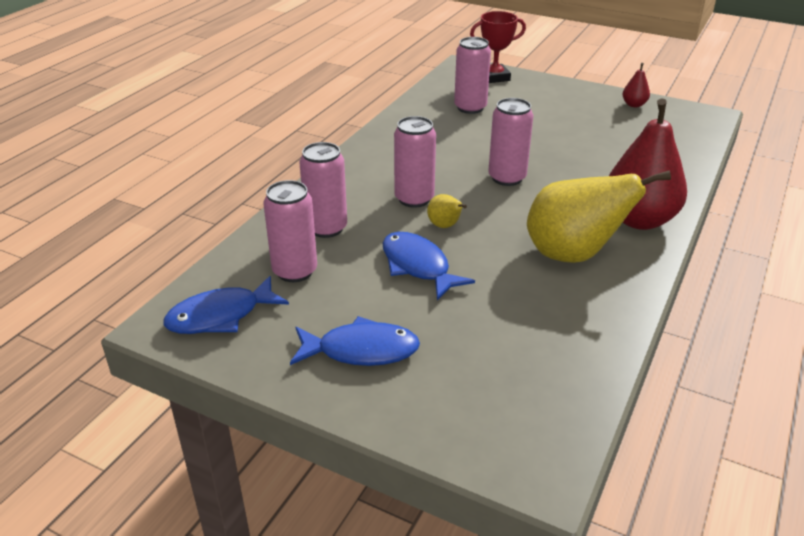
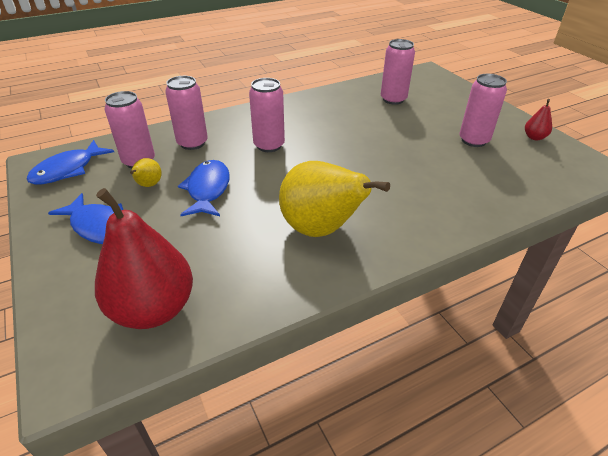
camera: 35 degrees right, 5 degrees up
blue fish [163,276,289,334] -> blue fish turned 60 degrees counterclockwise [27,140,114,185]
yellow pear [427,194,467,228] -> yellow pear moved to [130,158,162,187]
red trophy [470,11,526,83] -> none
pink can [488,98,533,186] -> pink can moved to [459,74,507,147]
red pear [609,99,687,230] -> red pear moved to [95,188,193,329]

